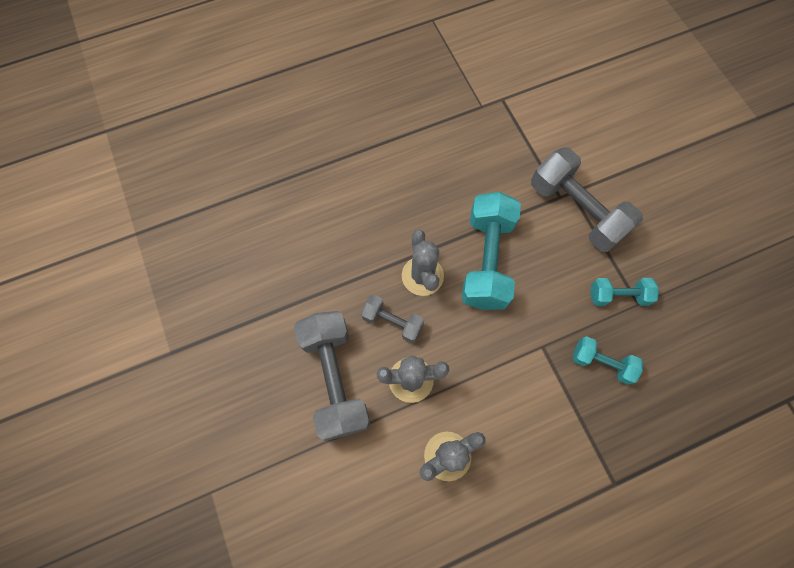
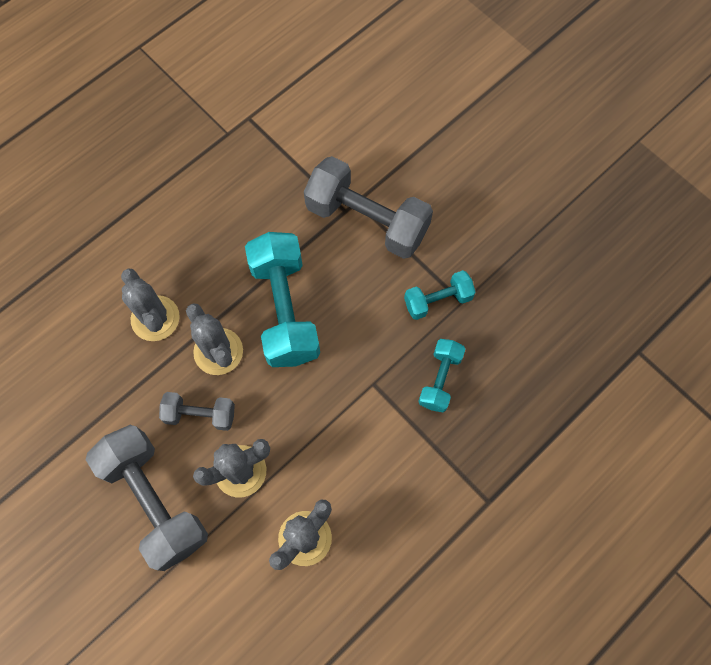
camera: 20 degrees left, 0 degrees up
turquoise dumbbell [573,337,643,385] -> turquoise dumbbell turned 75 degrees counterclockwise [418,339,465,412]
none -> grey cactus [121,269,180,341]

